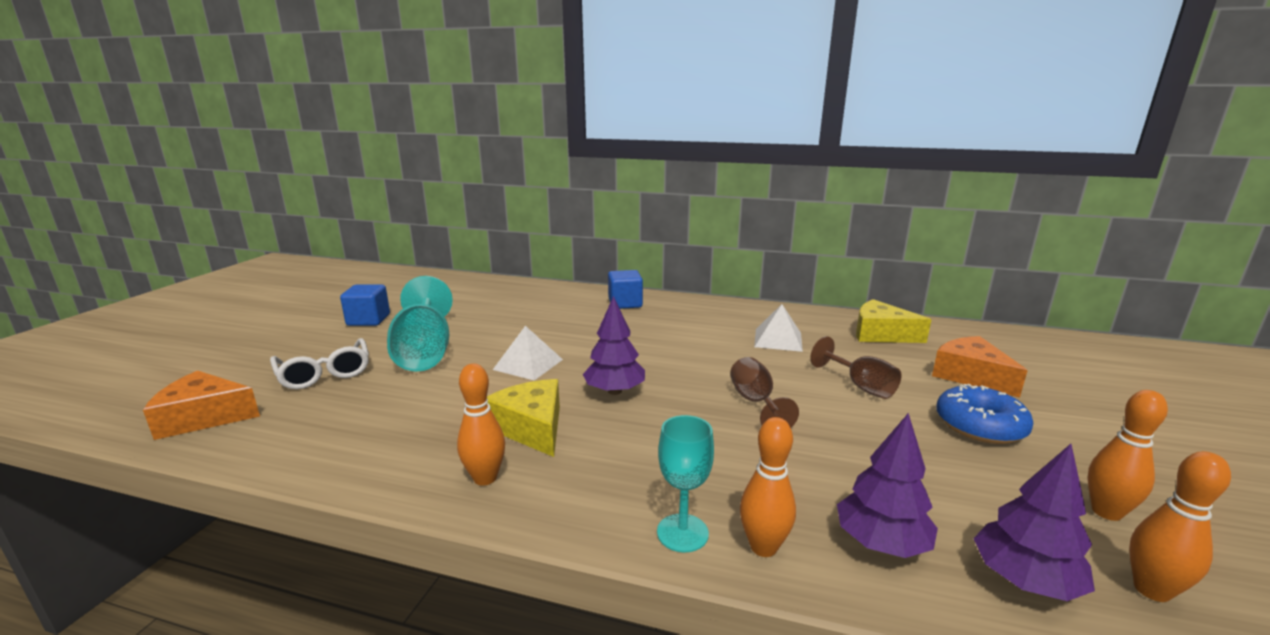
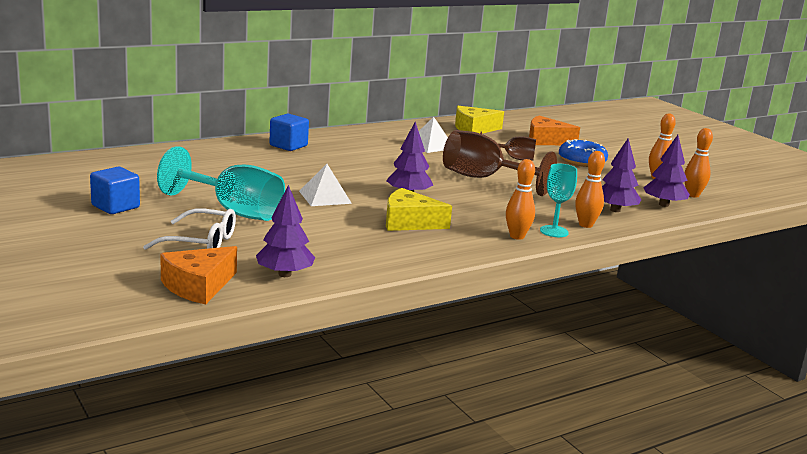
camera: 50 degrees left, 0 degrees up
orange bowling pin [457,363,505,486] -> orange bowling pin moved to [506,159,535,240]
brown goblet [730,357,799,428] -> brown goblet [443,130,557,196], size x1.75
none -> purple tree [256,185,315,277]

